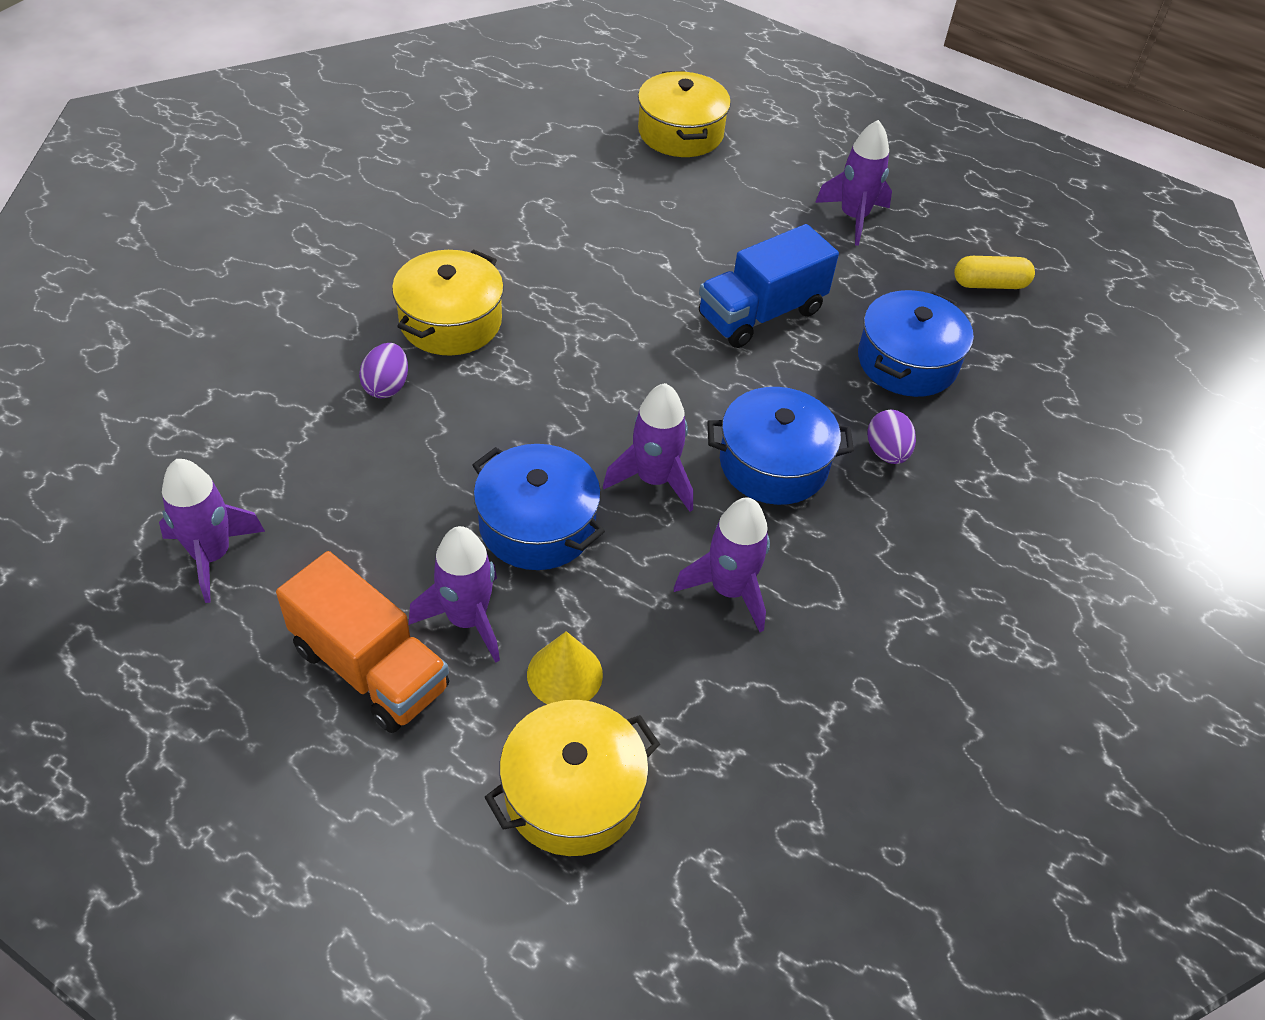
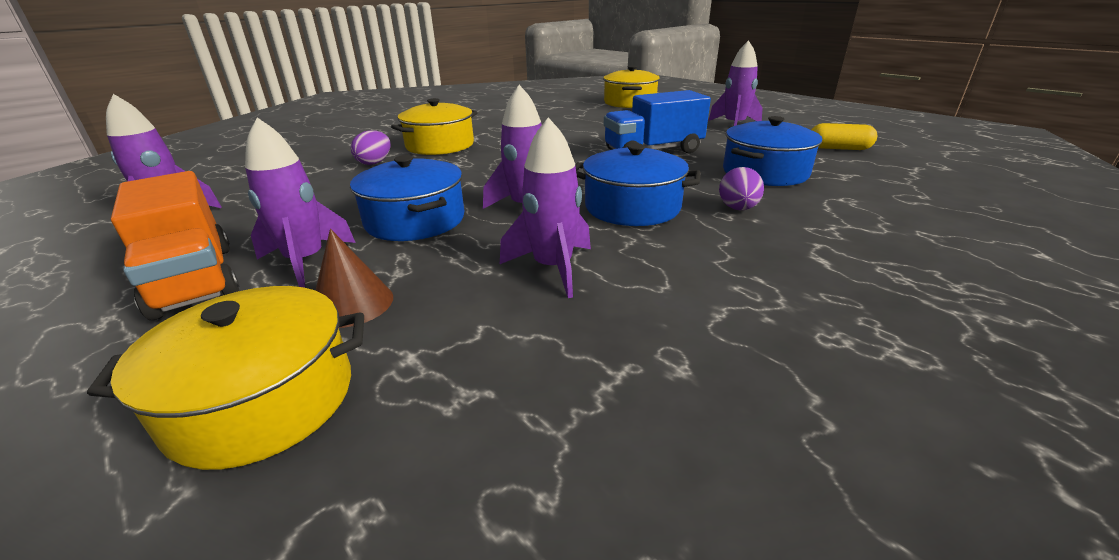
camera: 20 degrees right, 20 degrees down
yellow cone [527,631,603,704] -> brown cone [316,229,393,328]

